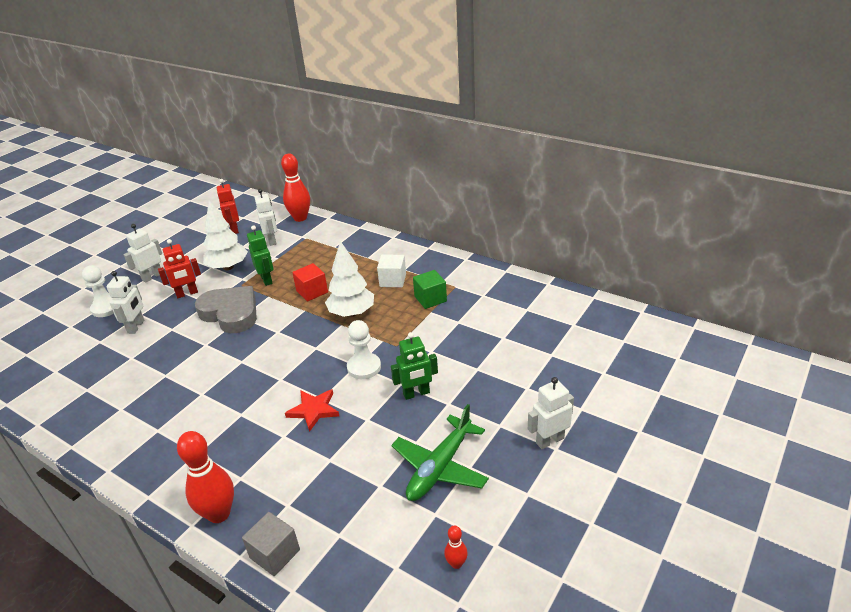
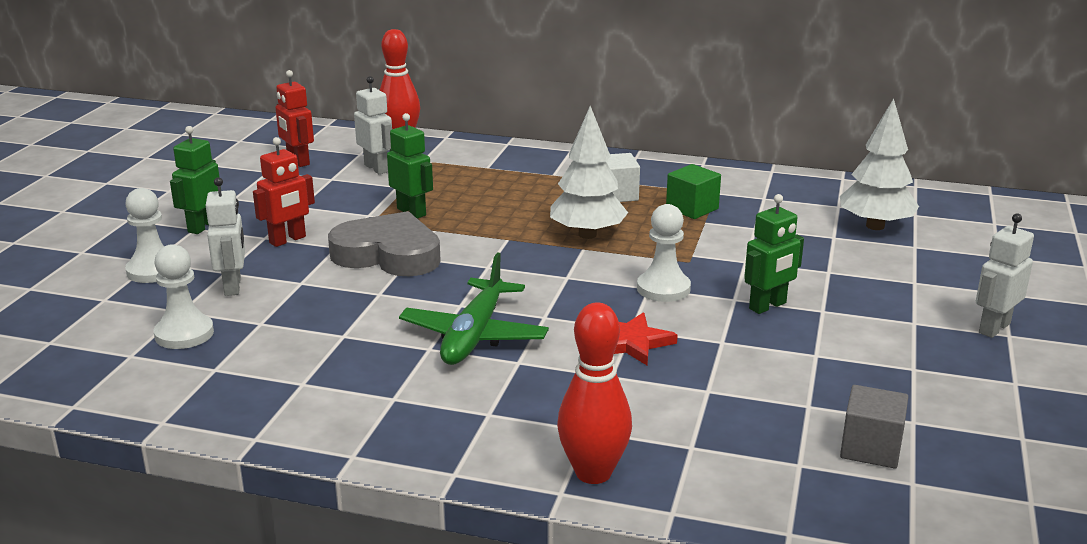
camera: 20 degrees left, 10 degrees down
white robot [124,224,162,283] -> green robot [170,126,220,234]
white tree [203,200,248,270] -> white tree moved to [840,98,919,230]
grey cube [242,512,300,576] -> grey cube moved to [840,385,908,469]
red cube [292,263,328,302] -> none
green plane [391,404,489,501] -> green plane moved to [399,252,549,365]
red bowling pin [444,525,468,569] -> none
none -> white pawn [153,244,214,349]

